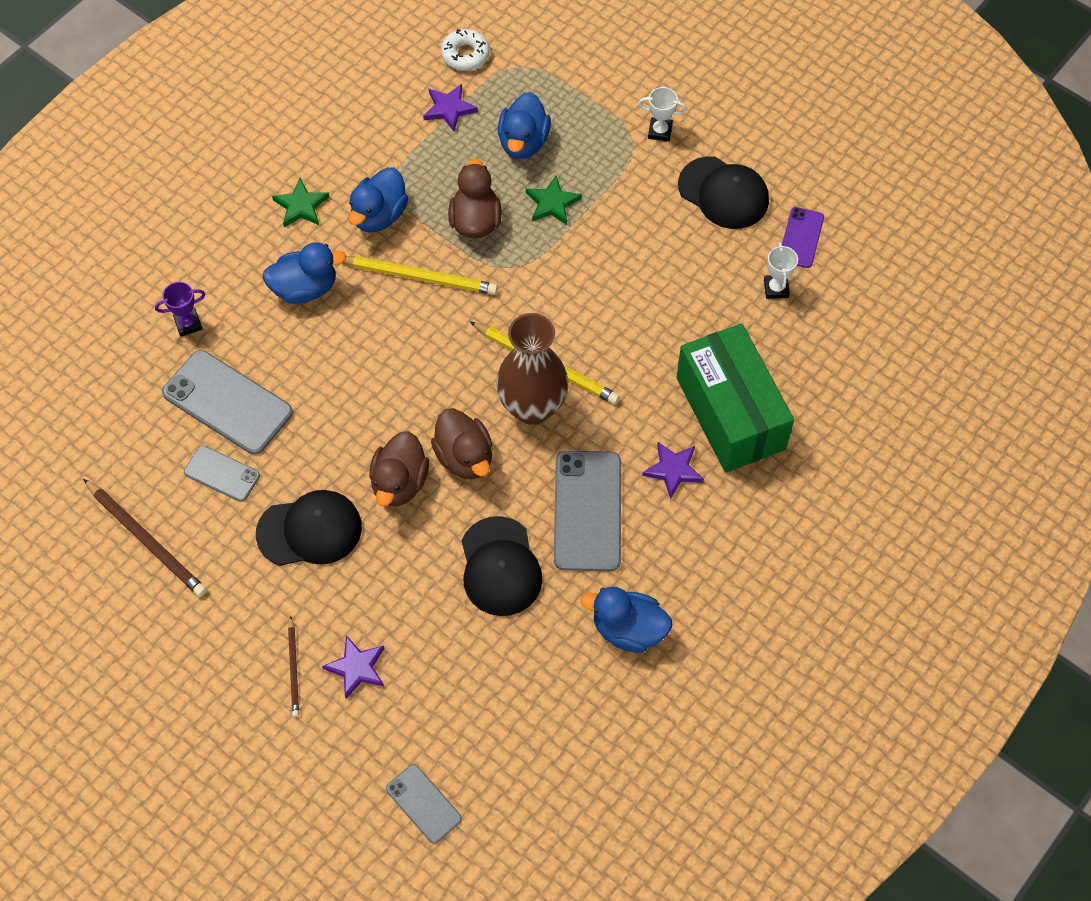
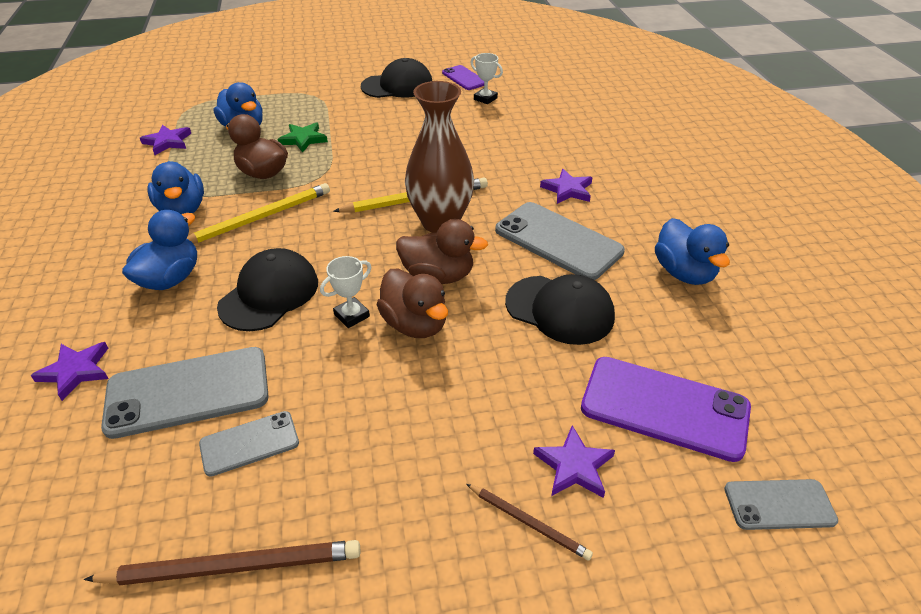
camera: 50 degrees left, 20 degrees down
purple trophy [155,282,205,337] -> purple star [31,342,109,401]
black cap [256,490,362,566] -> black cap moved to [217,248,318,331]
green star [272,178,329,227] -> none
white donut [441,29,490,71] -> none
blue duck [580,587,672,653] -> blue duck turned 75 degrees counterclockwise [655,218,730,285]
white trophy [638,87,687,142] -> white trophy moved to [320,256,371,328]
green box [676,323,794,473] -> none
none -> purple phone [581,357,751,462]

